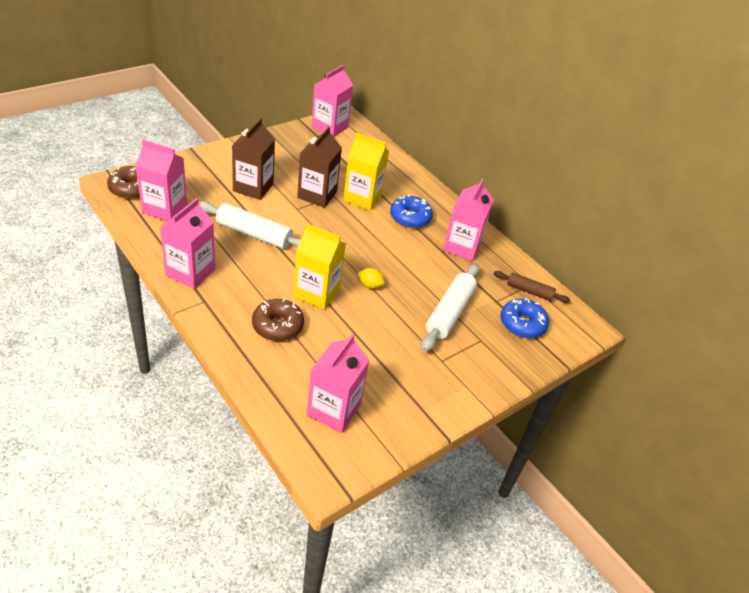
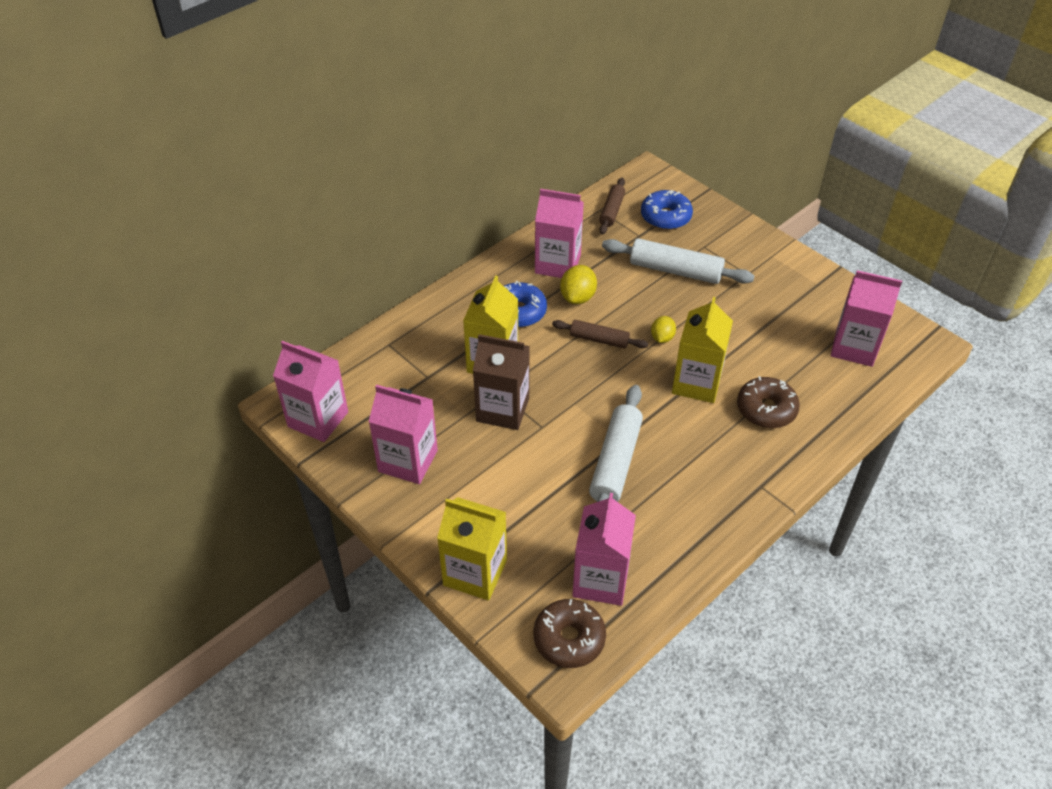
camera: 90 degrees left, 5 degrees up
pink carton [160,198,215,289] -> pink carton moved to [369,385,438,484]
brown carton [232,118,275,200] -> none
none -> yellow carton [437,497,507,600]
none -> brown rolling pin [552,320,648,349]
none -> yellow lemon [560,265,597,304]

